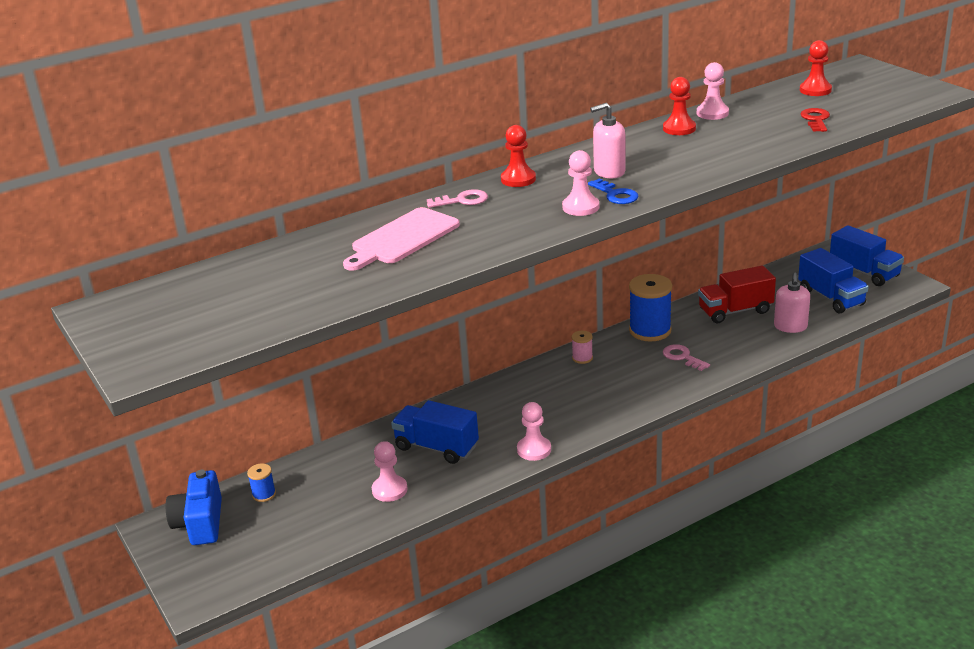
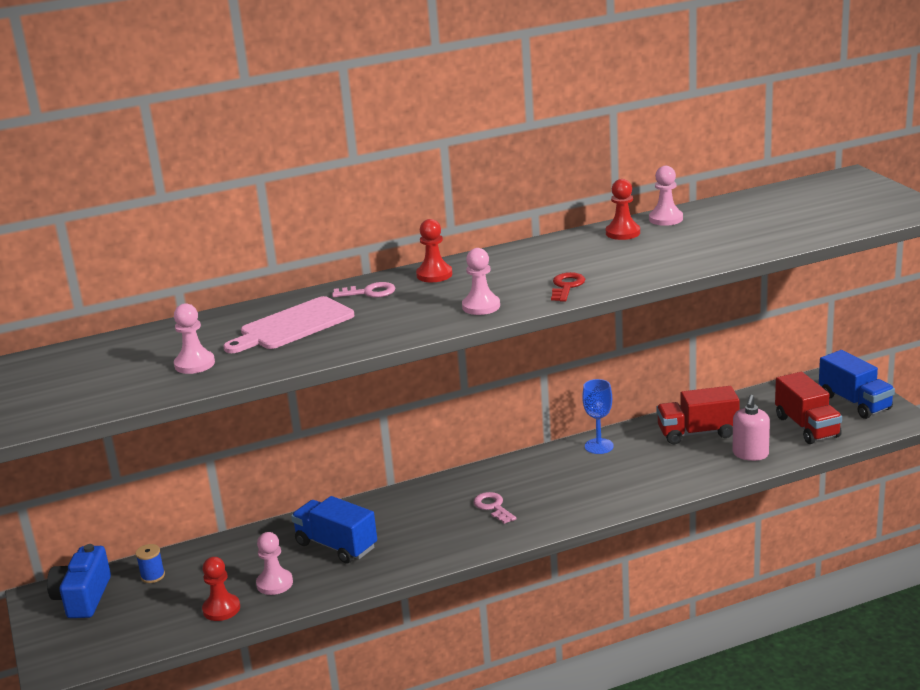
camera: 10 degrees right, 5 degrees down
pink pawn [517,402,551,461] -> pink pawn moved to [174,303,215,374]
pink spool [572,331,593,364] -> none
blue key [588,178,639,204] -> none
pink soap dispenser [590,103,626,178] -> none
blue spool [629,274,672,341] -> blue goblet [582,379,614,454]
pink key [663,344,710,371] -> pink key moved to [473,492,516,524]
blue truck [798,248,869,313] -> red truck [775,372,842,444]
red pawn [800,40,832,96] -> red pawn moved to [202,557,240,621]
red key [801,108,830,132] -> red key moved to [551,272,585,302]

